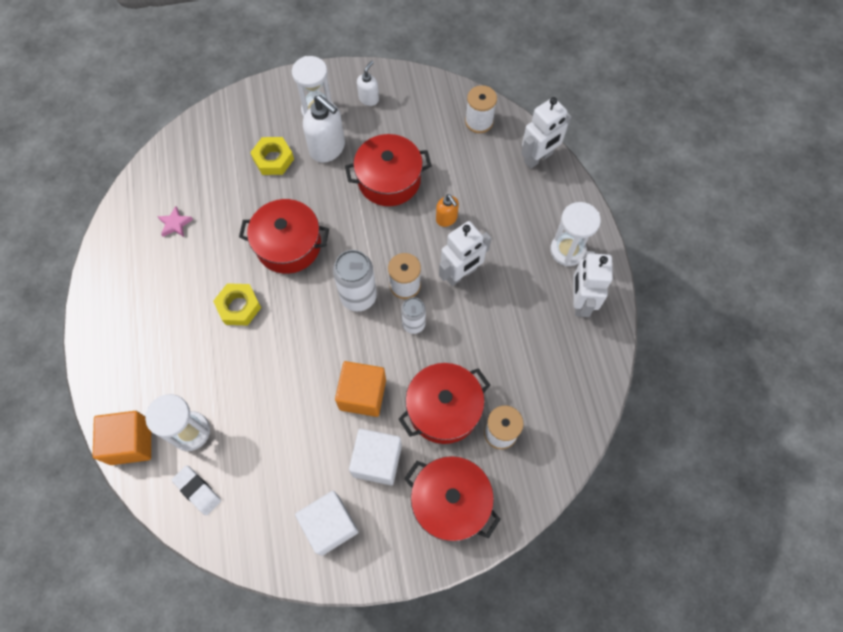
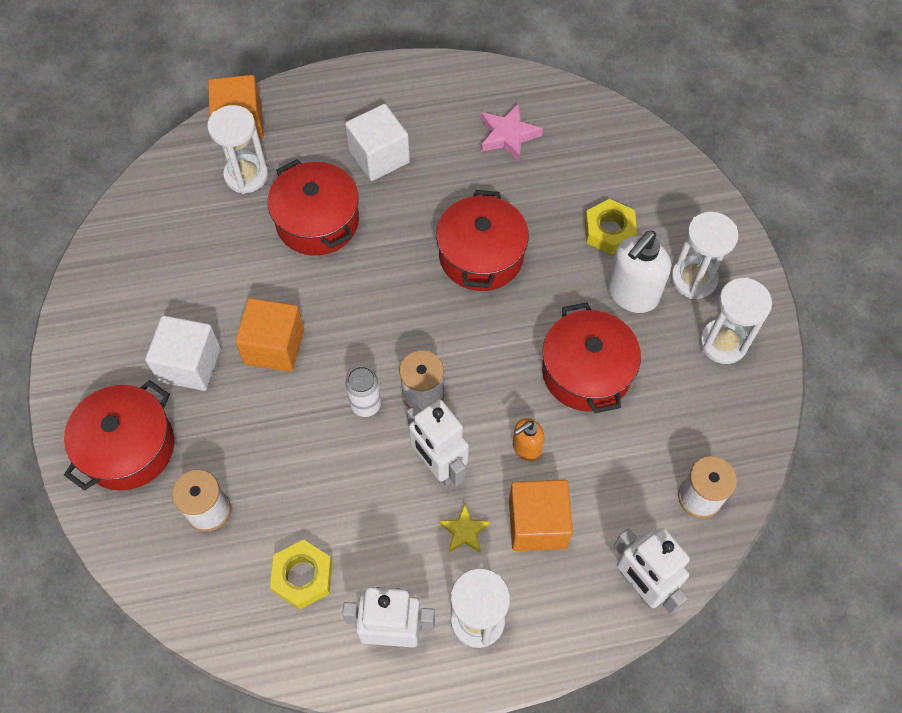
camera: 90 degrees right, 5 degrees down
pink star [157,206,193,237] -> pink star [481,103,543,161], size x1.54
white eraser [172,465,221,515] -> none
yellow nut [213,283,261,326] -> yellow nut moved to [270,540,332,609]
white cube [295,491,359,556] -> white cube moved to [345,104,410,181]
white can [333,250,377,311] -> none
white soap dispenser [357,61,379,106] -> white hourglass [700,277,772,364]
red pot [399,363,490,444] -> red pot moved to [268,159,359,256]
none -> yellow star [439,504,490,553]
none -> orange cube [509,480,573,551]

